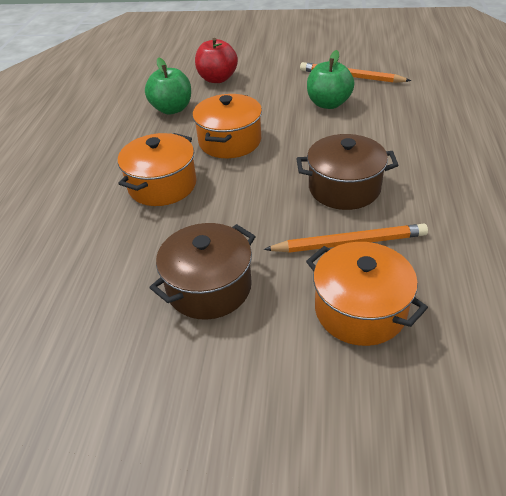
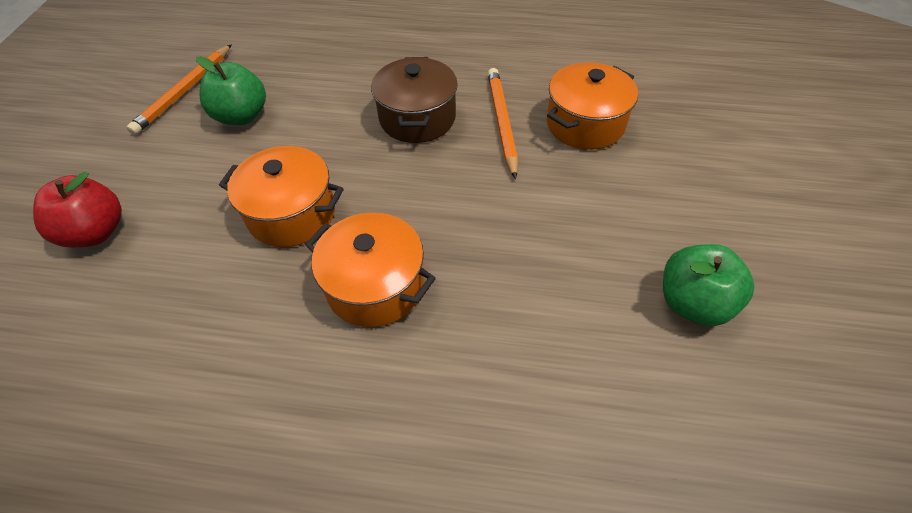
camera: 90 degrees left, 10 degrees up
green apple [145,57,191,114] -> green apple moved to [663,244,754,326]
brown pot [150,223,256,320] -> none

